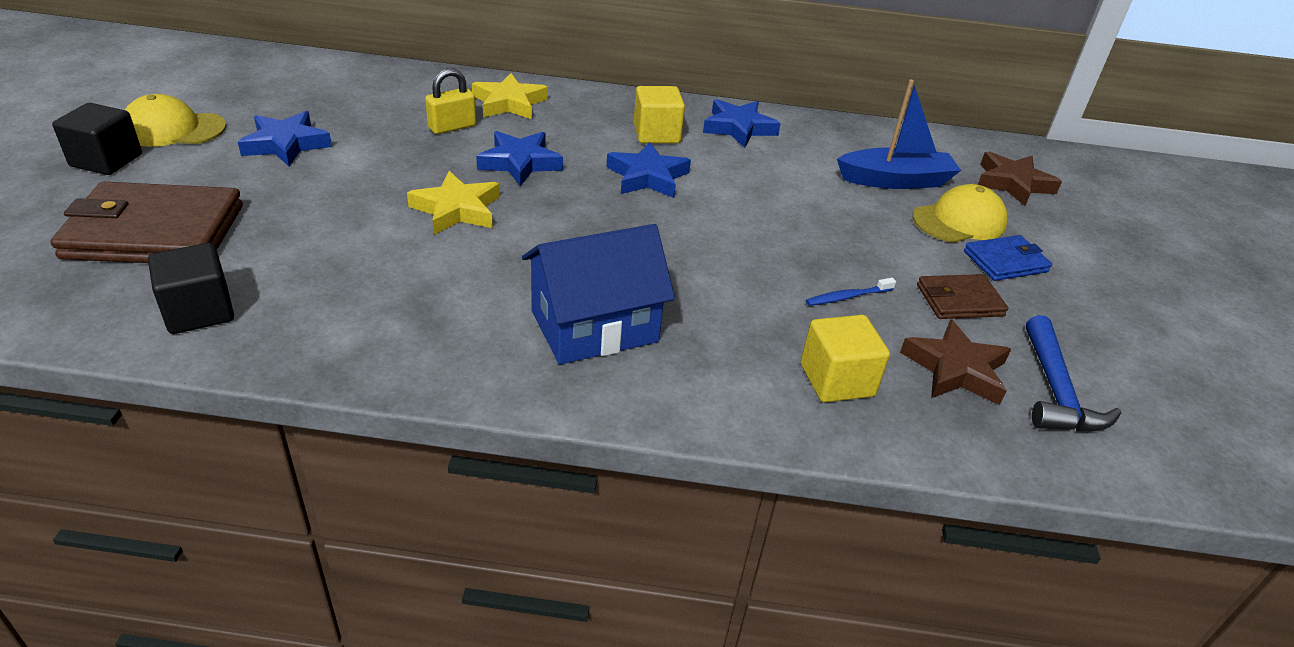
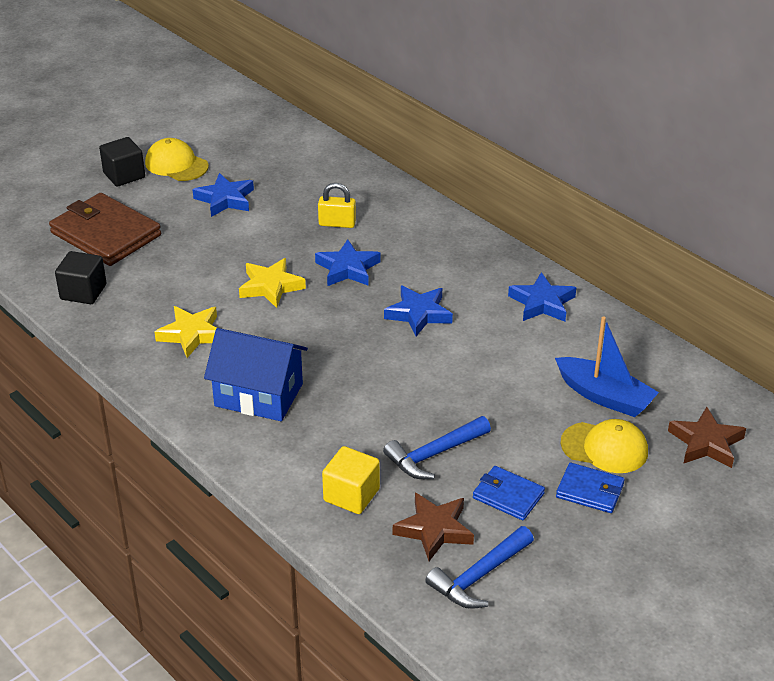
camera: 45 degrees right, 0 degrees up
yellow star [472,73,548,119] -> yellow star moved to [155,306,217,358]
yellow cube [634,86,685,143] -> none
blue toothbrush [806,278,896,306] -> blue hammer [383,416,491,479]
brown wallet [917,274,1008,319] -> blue wallet [473,466,545,520]

